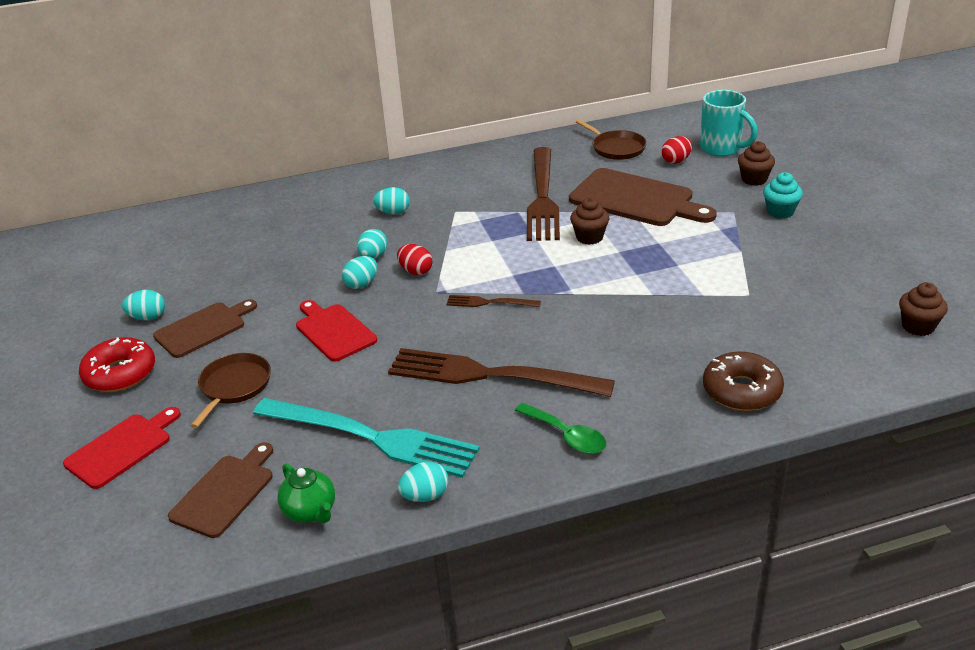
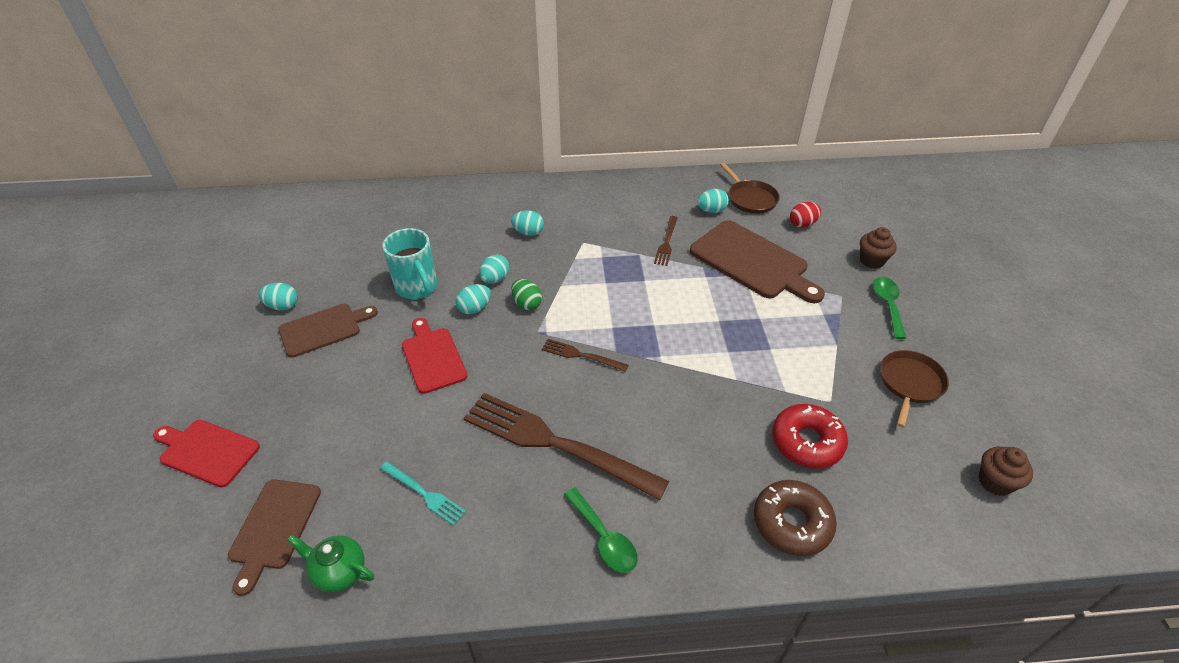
camera: 10 degrees right, 10 degrees up
red cutting board [63,407,181,489] -> red cutting board turned 120 degrees counterclockwise [153,420,260,488]
red donut [79,337,155,392] -> red donut moved to [772,404,848,469]
brown cutting board [168,442,273,538] -> brown cutting board turned 150 degrees clockwise [228,479,321,596]
brown pan [190,353,271,428] -> brown pan moved to [880,350,949,428]
turquoise fork [253,398,480,478] -> turquoise fork [380,461,466,526], size x0.46
green teapot [277,463,335,523] -> green teapot turned 135 degrees clockwise [287,535,374,592]
red egg [397,244,432,275] -> green egg [511,279,542,310]
turquoise egg [398,462,448,502] -> turquoise egg moved to [697,189,729,213]
brown fork [527,147,560,241] -> brown fork [654,216,678,266], size x0.46
brown cupcake [570,198,609,245] -> none
turquoise mug [700,90,758,157] -> turquoise mug moved to [382,228,437,299]
turquoise cupcake [763,172,803,219] -> green spoon [873,277,906,339]

